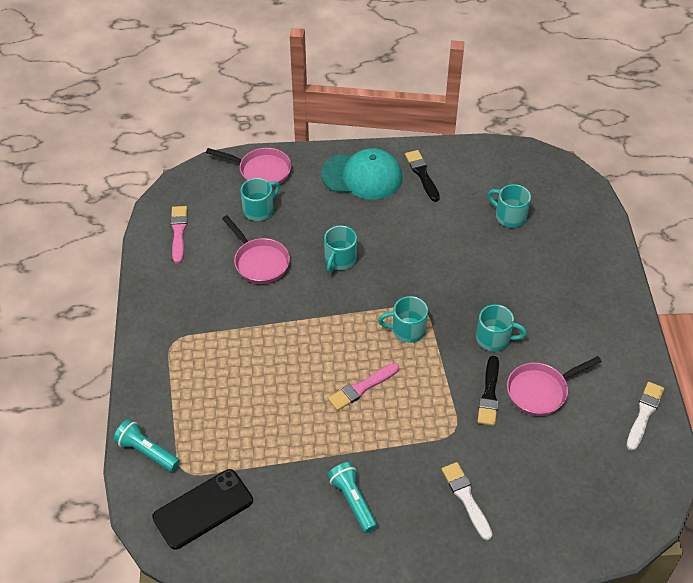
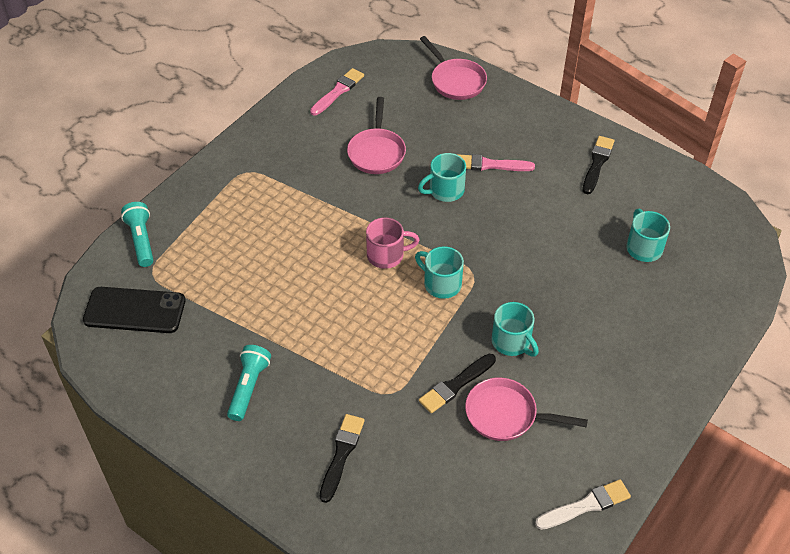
camera: 40 degrees right, 0 degrees up
turquoise mug [241,178,280,221] -> none
turquoise cap [321,148,402,200] -> none
pink brush [328,363,399,411] -> pink brush moved to [456,154,535,171]
white brush [442,462,493,540] -> black brush [320,414,365,503]
none -> pink mug [366,217,419,269]

